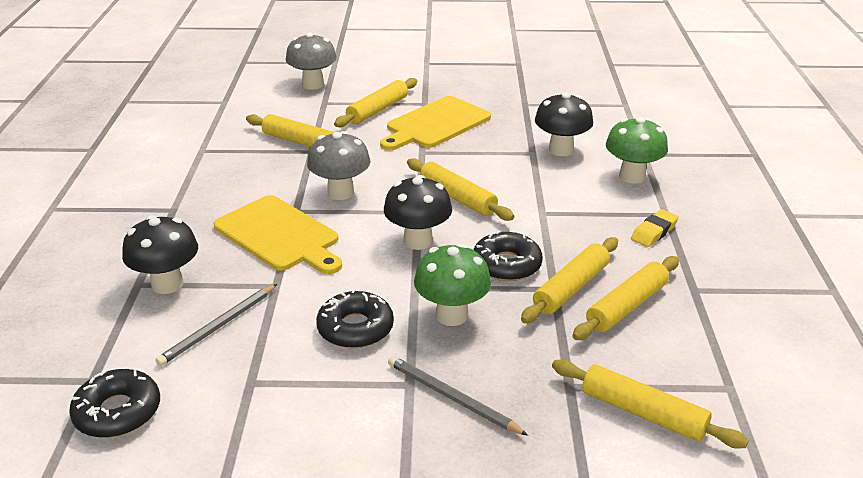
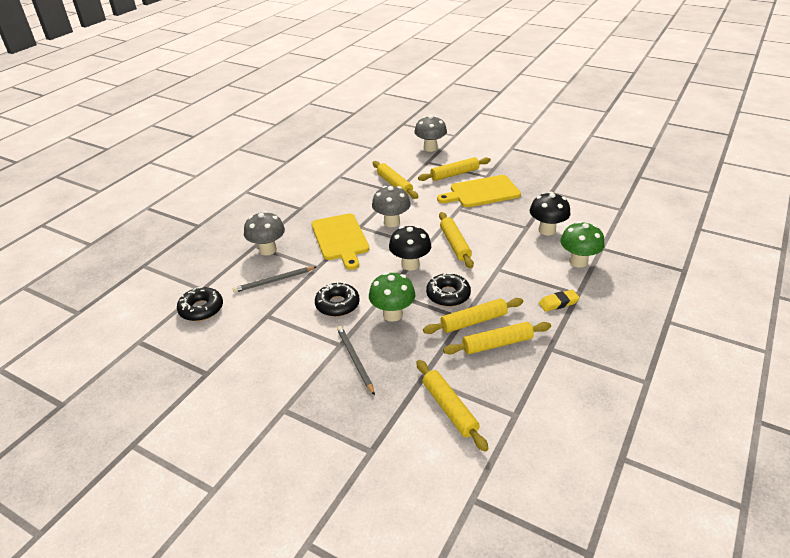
camera: 30 degrees right, 5 degrees up
black mushroom [122,215,198,294] -> grey mushroom [244,211,285,255]

